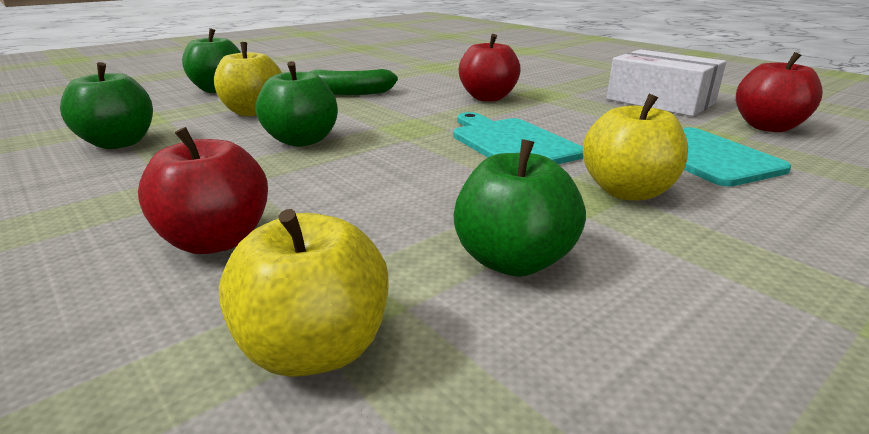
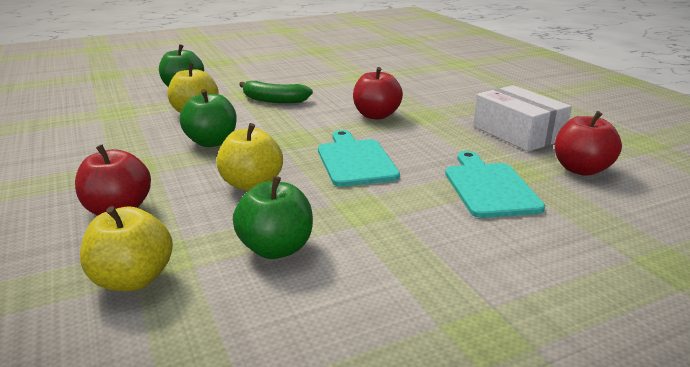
camera: 15 degrees right, 0 degrees up
green apple [60,62,153,149] -> none
yellow apple [583,94,688,201] -> yellow apple moved to [216,123,283,191]

